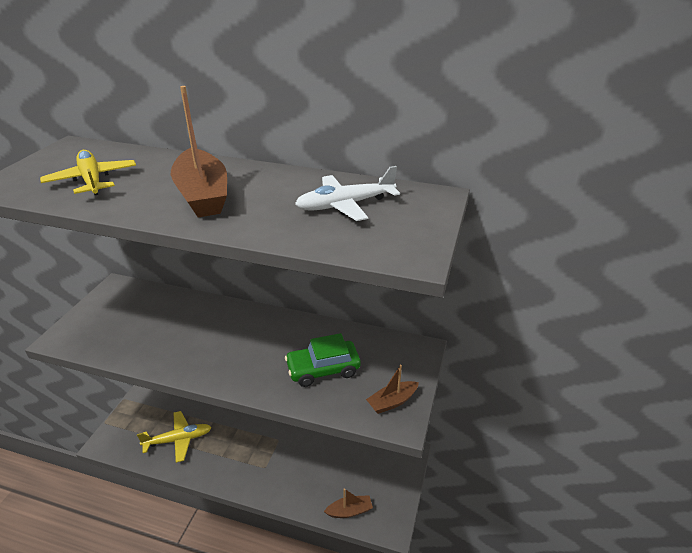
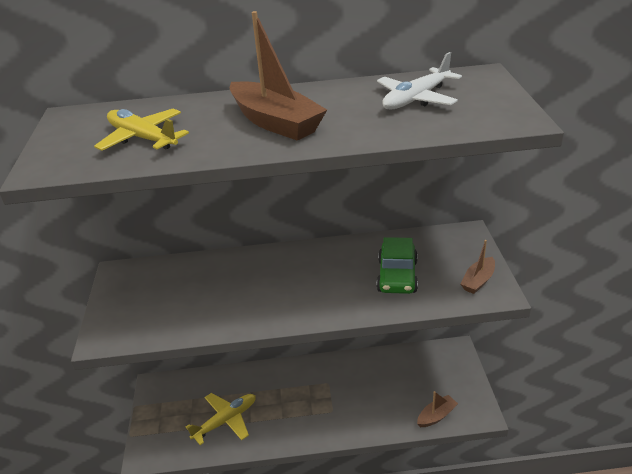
camera: 20 degrees left, 0 degrees up
green car [285,333,361,387] -> green car turned 45 degrees counterclockwise [377,237,418,294]

